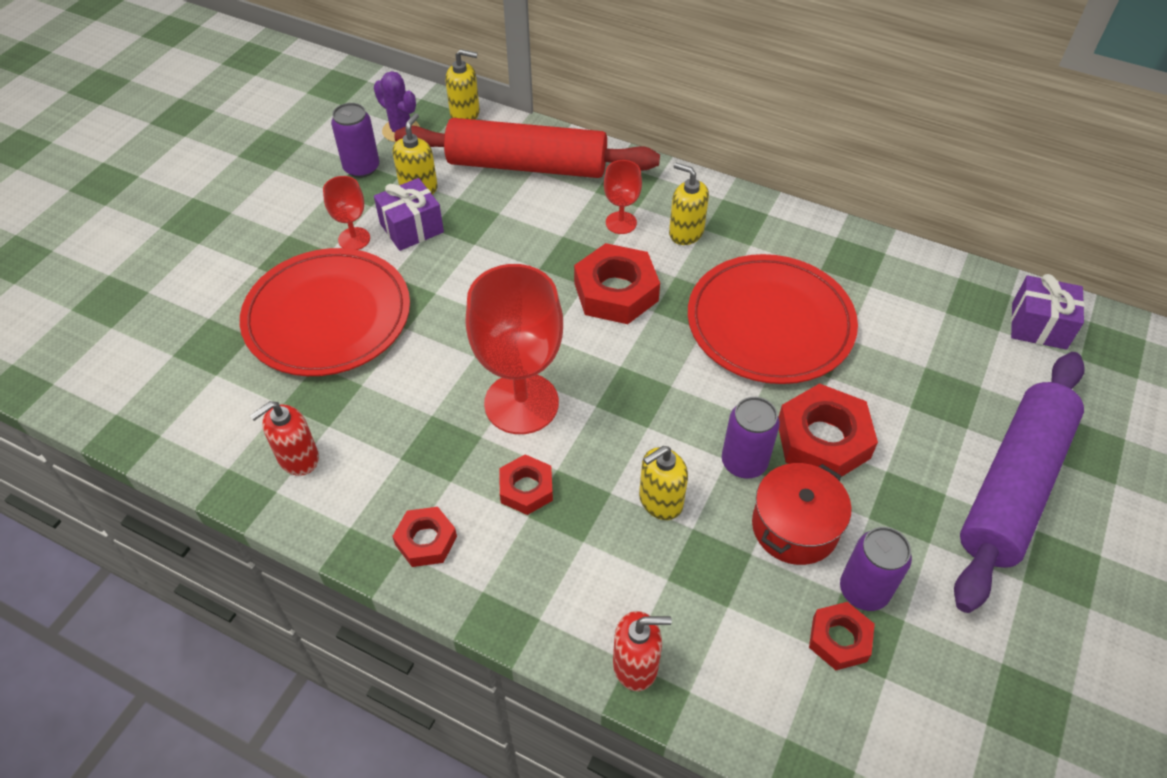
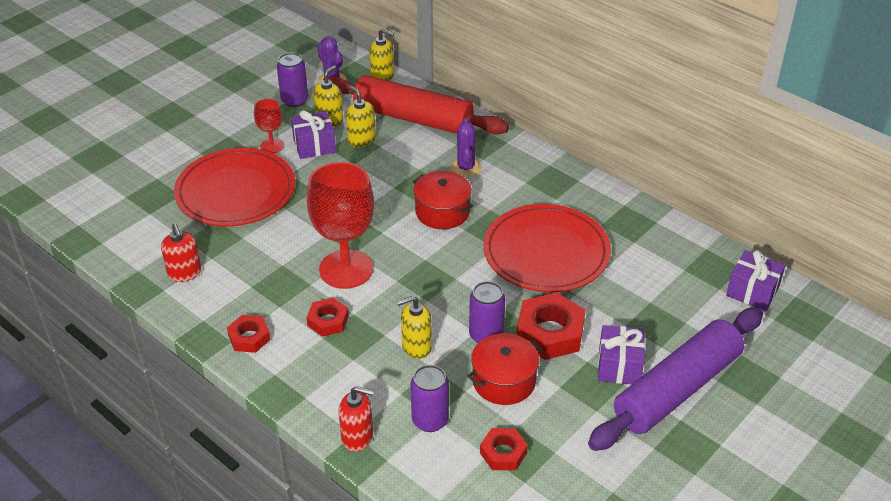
camera: 15 degrees right, 10 degrees down
red soap dispenser [250,401,319,476] -> red soap dispenser turned 90 degrees counterclockwise [161,224,201,282]
red nut [574,243,660,324] -> red pot [413,171,473,229]
red goblet [604,160,642,234] -> purple cactus [450,118,482,178]
yellow soap dispenser [669,162,709,245] -> yellow soap dispenser moved to [346,86,376,148]
purple can [840,527,912,611] -> purple can moved to [411,365,449,432]
none -> purple gift [598,325,645,384]

